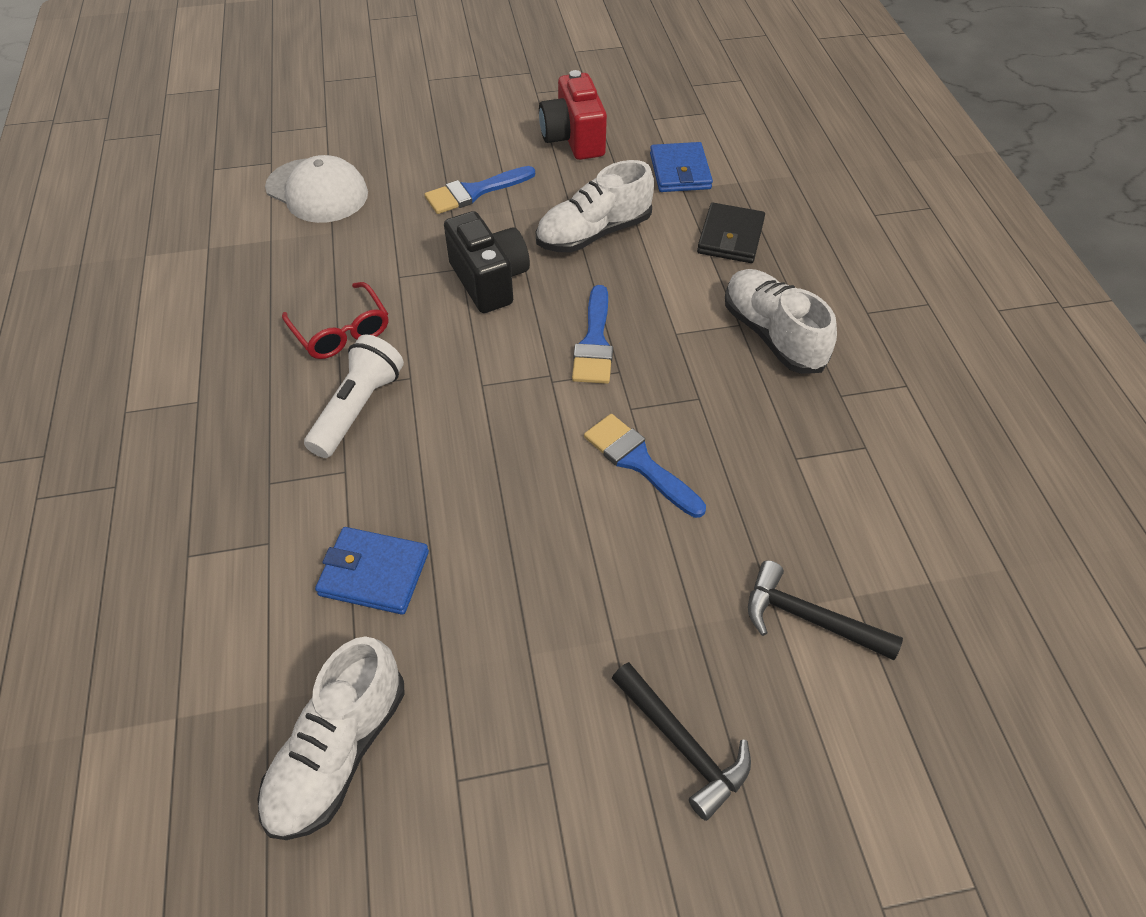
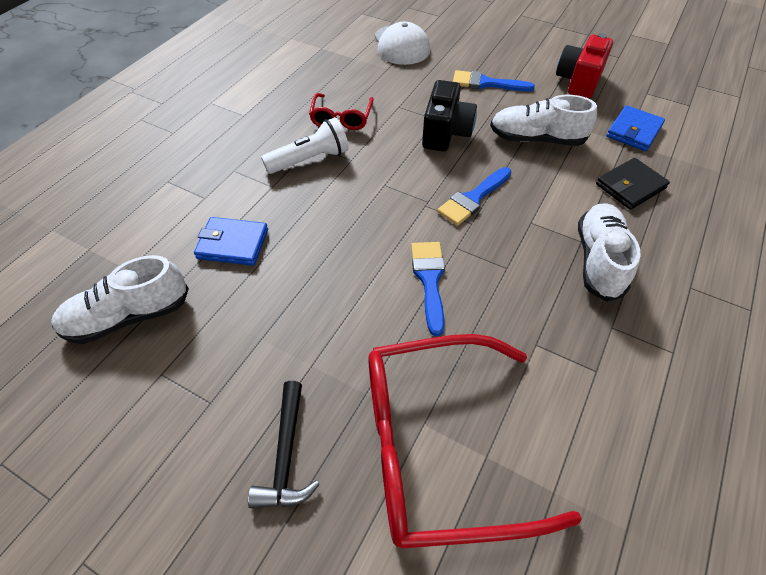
camera: 40 degrees right, 0 degrees up
blue wallet [315,527,429,615] -> blue wallet turned 45 degrees counterclockwise [194,217,268,266]
black hammer [748,560,903,660] -> red glasses [368,334,582,549]

